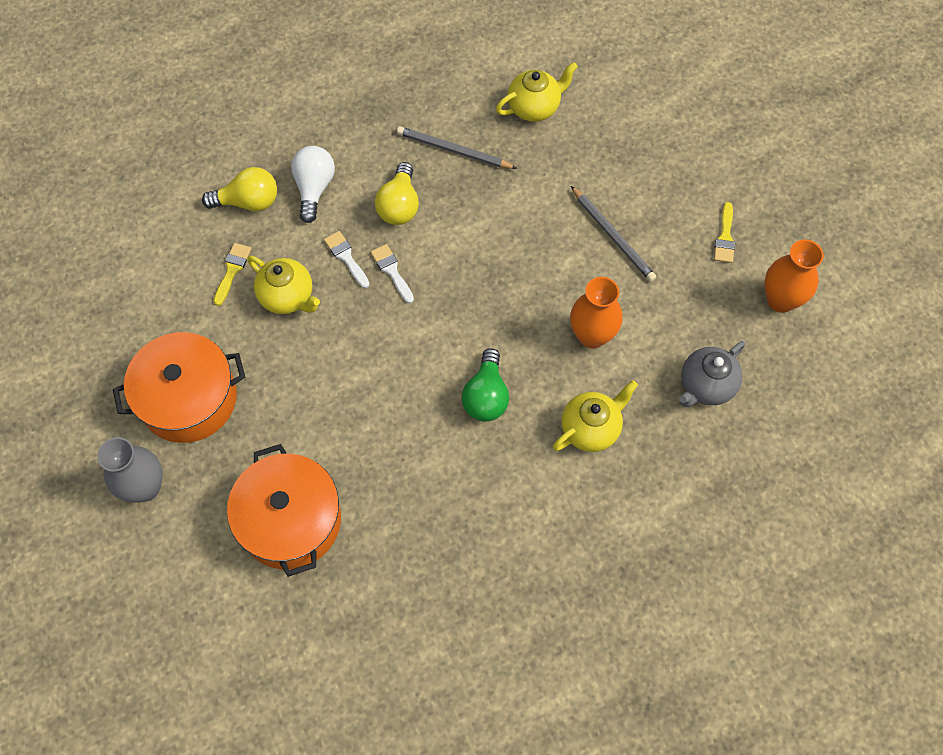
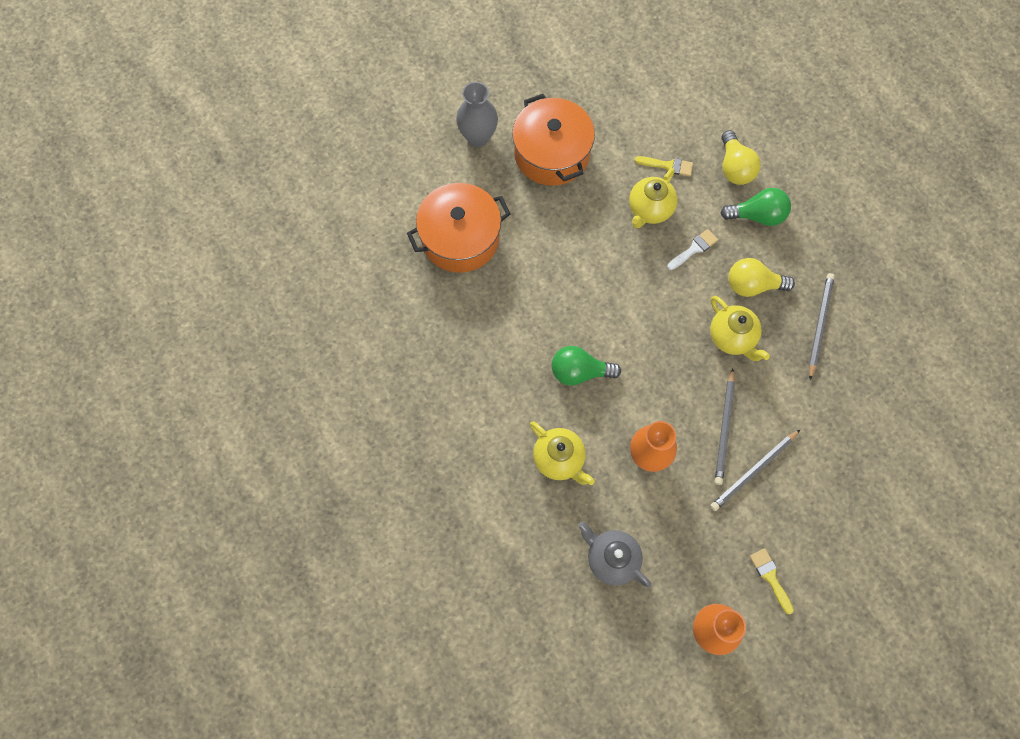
camera: 85 degrees right, 5 degrees up
white light bulb [291,146,335,223] -> green light bulb [720,188,791,226]
white brush [371,244,414,303] -> none
yellow teapot [496,62,578,122] -> yellow teapot moved to [710,296,770,361]
yellow brush [714,202,735,263] -> yellow brush turned 60 degrees clockwise [750,548,794,614]
none -> grey pencil [715,368,735,485]

